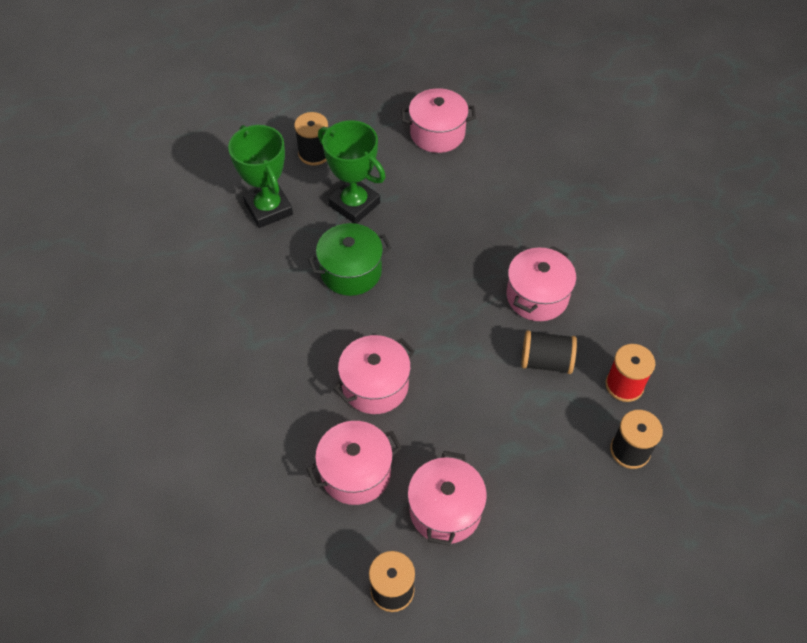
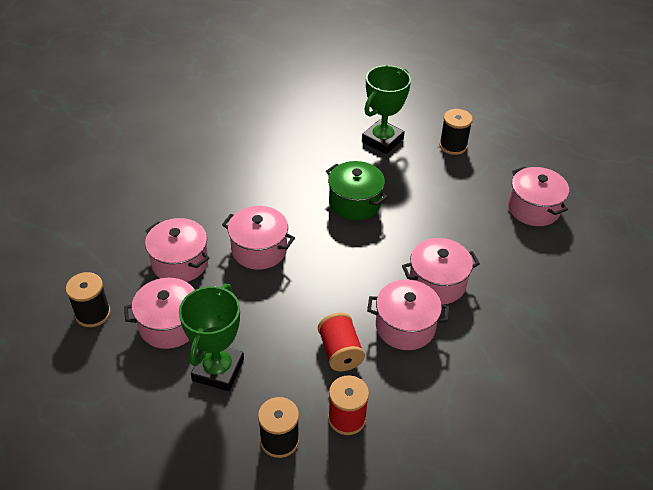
camera: 65 degrees right, 10 degrees down
green trophy [318,120,386,224] -> green trophy moved to [179,284,244,391]
black spool [521,330,577,374] -> red spool [318,313,365,371]
none -> pink pot [402,238,480,305]

